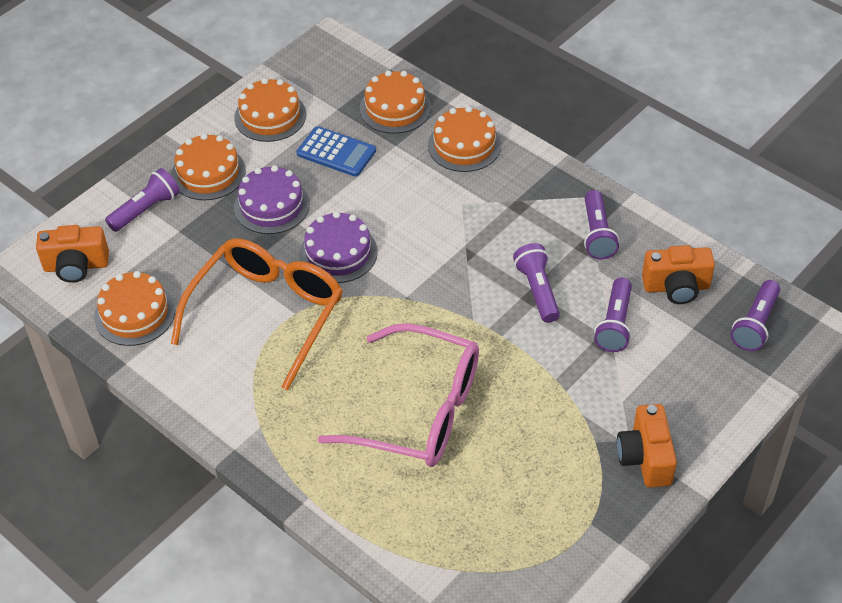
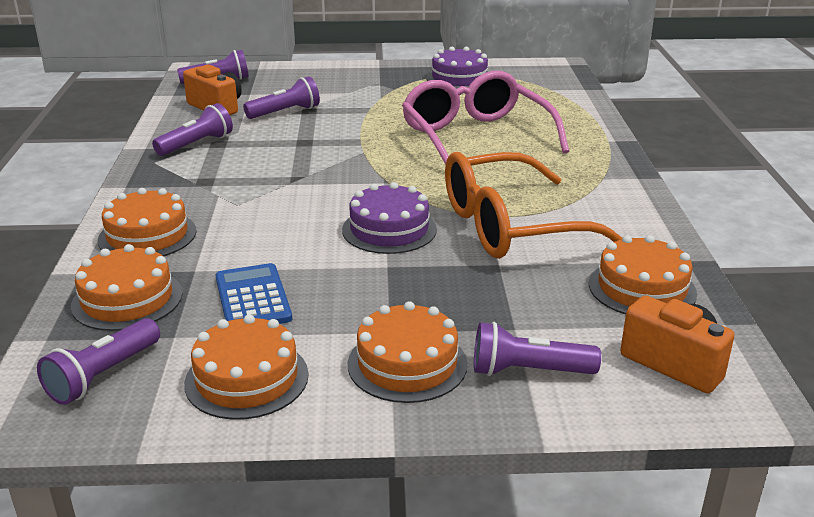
camera: 135 degrees left, 20 degrees down
purple cake [234,165,310,234] -> purple cake moved to [426,47,488,89]
purple flashlight [513,243,560,323] -> purple flashlight moved to [37,318,160,405]
orange camera [617,404,677,488] -> none

